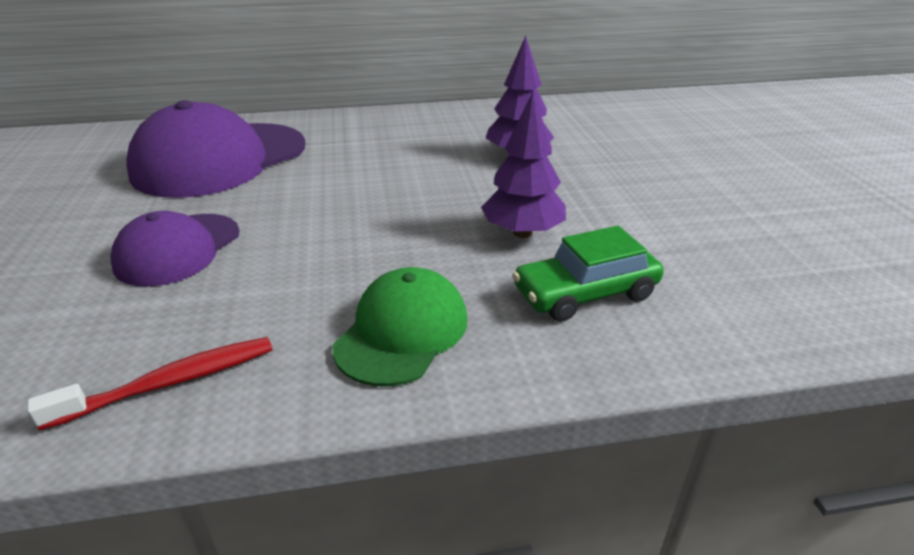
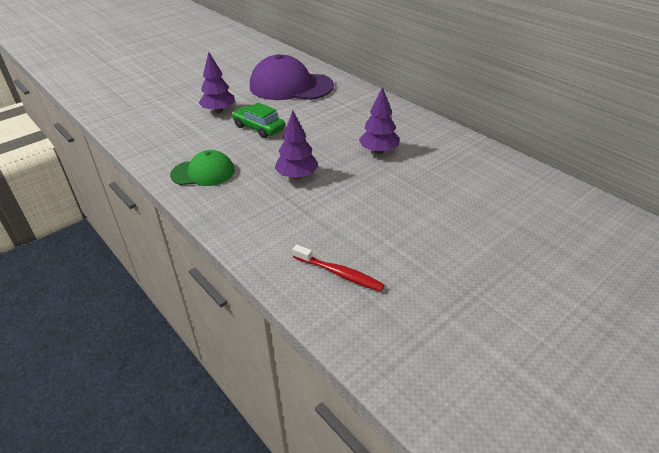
camera: 60 degrees right, 5 degrees up
red toothbrush [27,337,272,431] -> red toothbrush moved to [292,244,385,292]
purple cap [110,211,240,287] -> purple tree [199,52,235,113]
green car [512,226,664,322] -> green car moved to [232,103,285,138]

